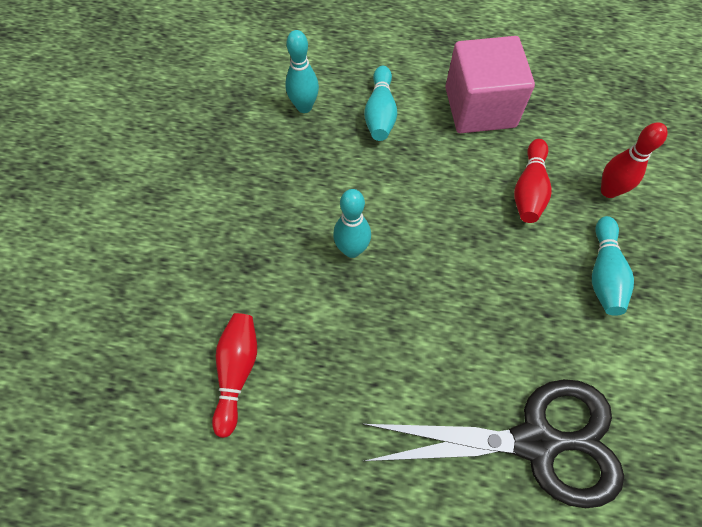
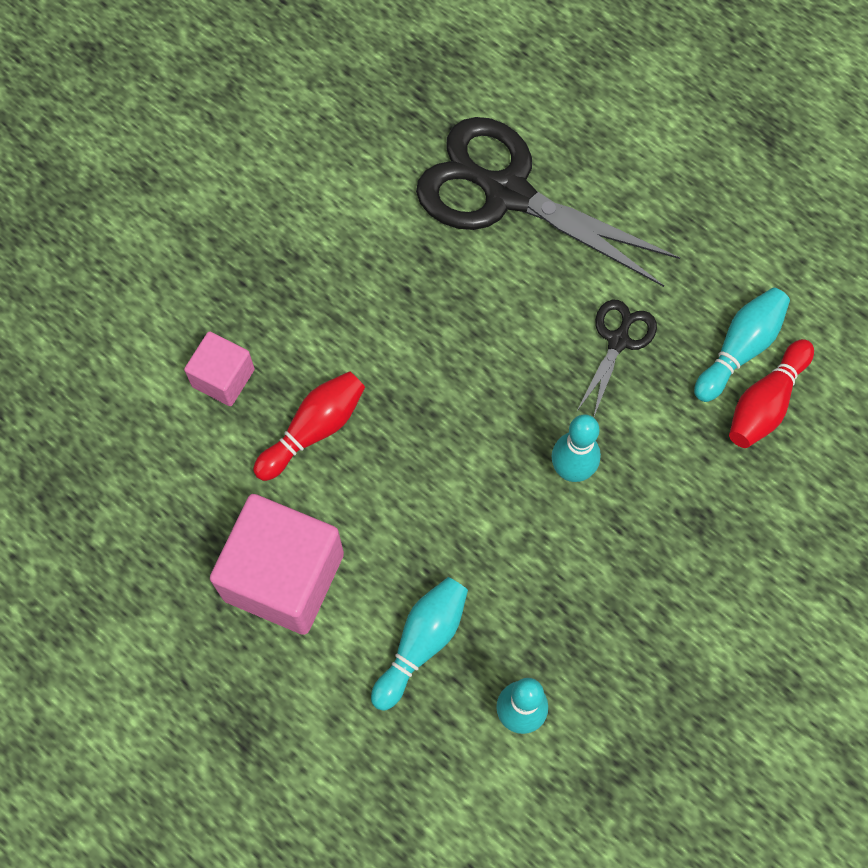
camera: 150 degrees left, 5 degrees up
turquoise bowling pin [592,216,634,316] -> turquoise bowling pin moved to [694,287,790,402]
red bowling pin [601,122,668,198] -> pink cube [184,331,255,406]
none -> black scissors [577,300,657,416]

